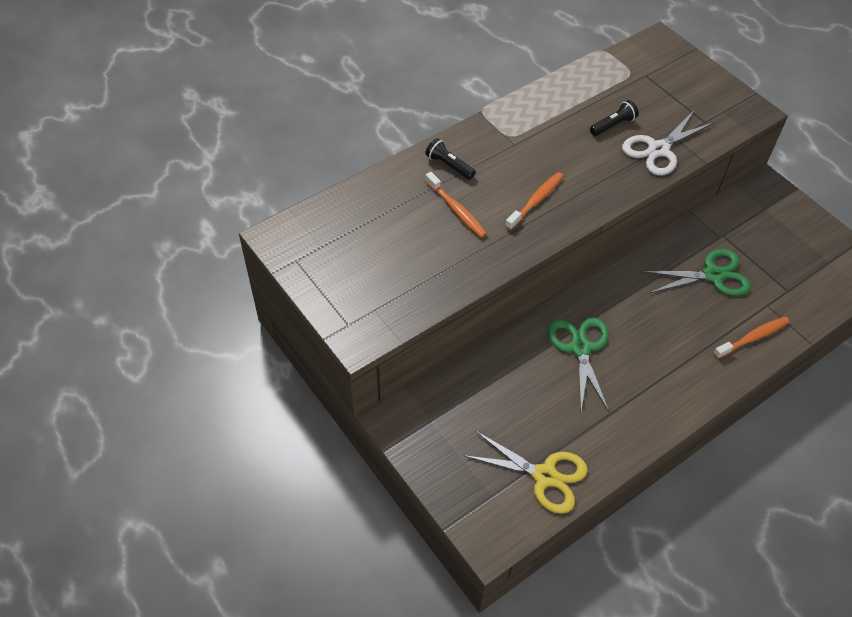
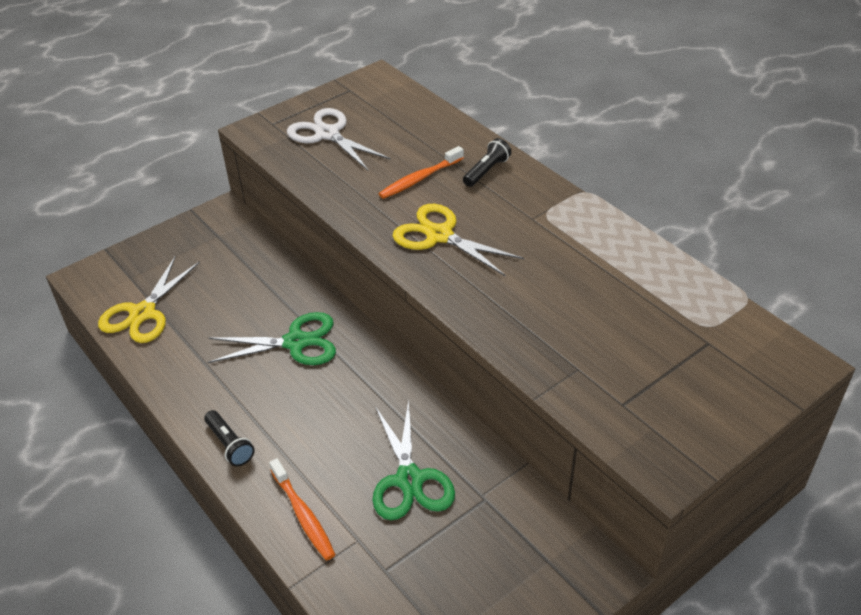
camera: 90 degrees right, 10 degrees down
orange toothbrush [505,172,563,230] -> yellow scissors [392,204,524,277]
black flashlight [590,100,639,136] -> black flashlight moved to [204,410,255,466]
white scissors [622,111,715,176] -> white scissors moved to [287,108,391,170]

